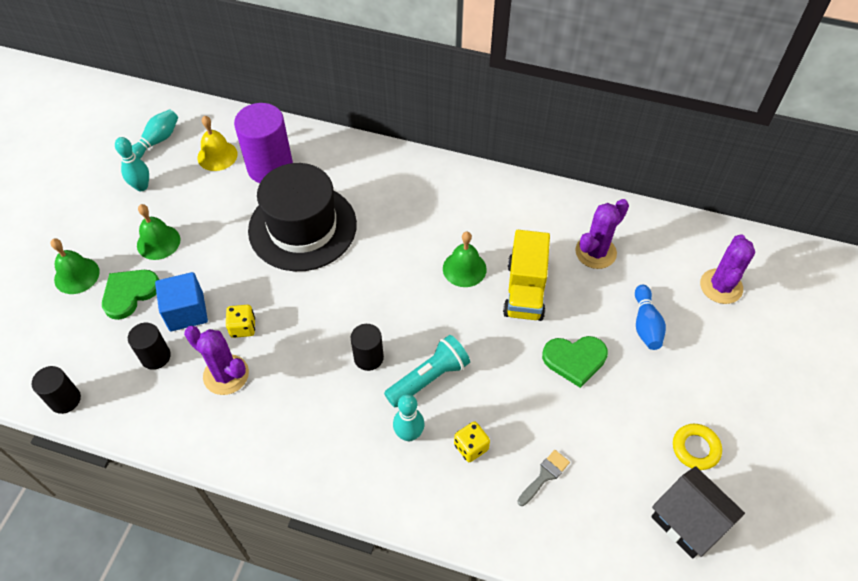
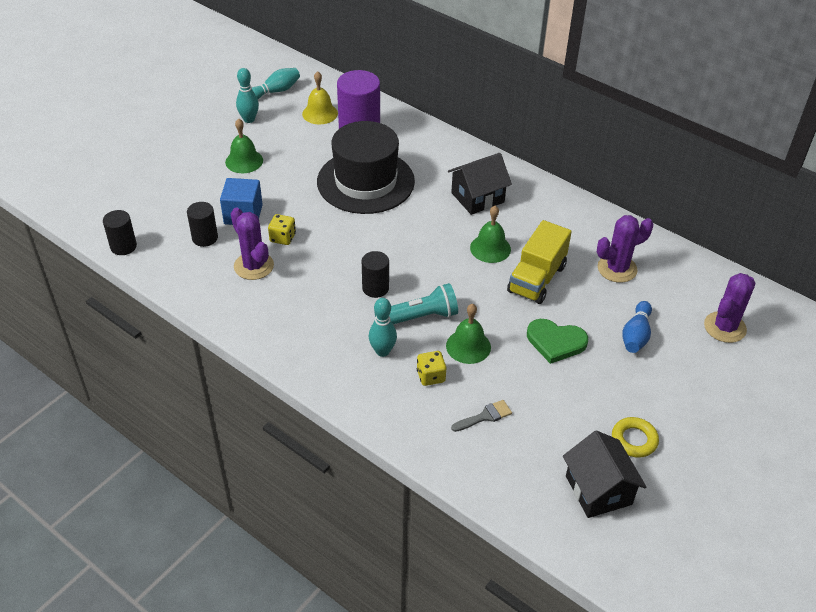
camera: 20 degrees right, 10 degrees down
green bell [51,238,100,294] -> green bell moved to [446,304,491,364]
green heart [102,270,159,320] -> none
none -> black house [448,153,512,215]

